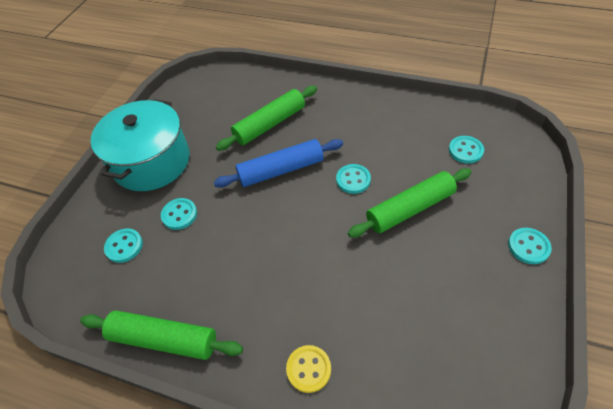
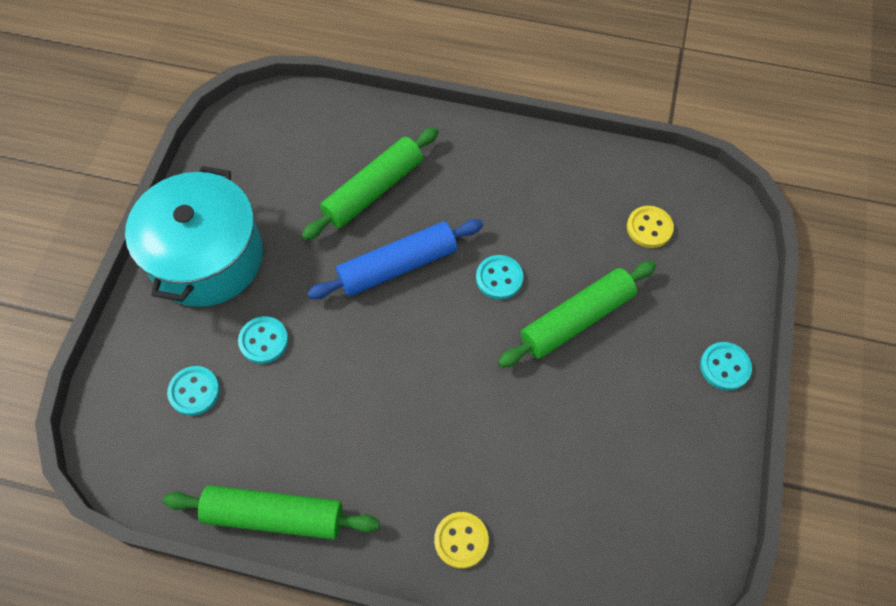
camera: 10 degrees left, 10 degrees up
turquoise button [449,136,484,164] -> yellow button [627,206,674,248]

